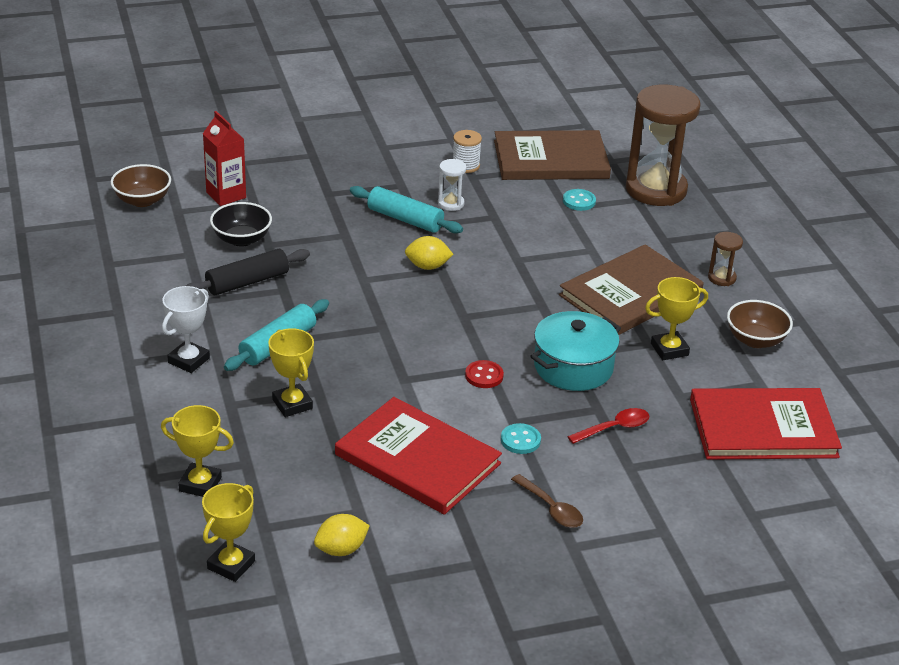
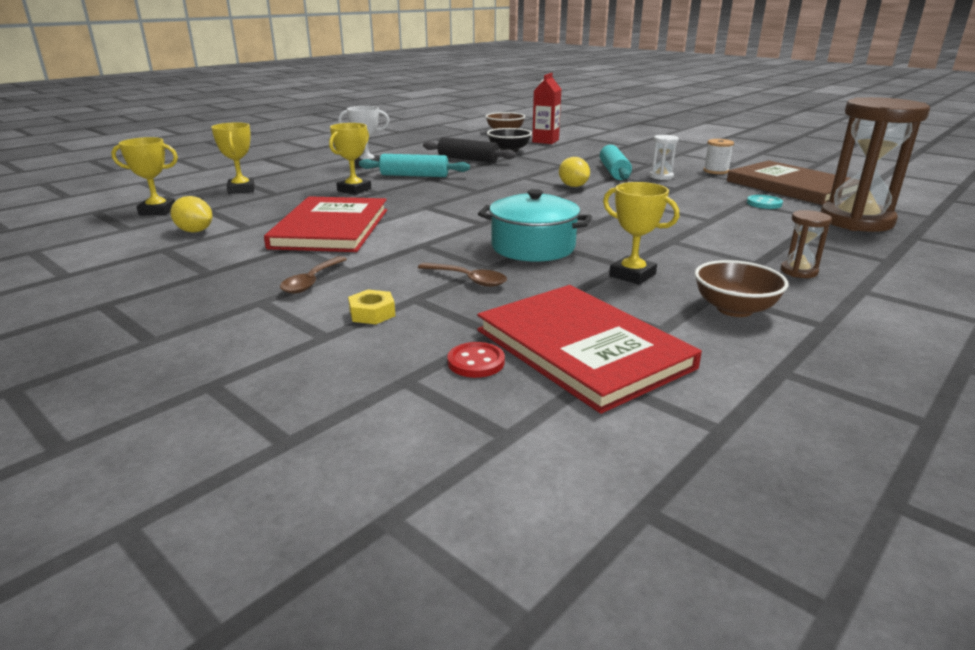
camera: 60 degrees right, 10 degrees down
red button [465,360,504,388] -> red button moved to [447,342,505,378]
turquoise button [501,423,541,454] -> none
brown book [559,245,704,335] -> none
red spoon [567,408,649,444] -> brown spoon [418,263,507,287]
none -> yellow nut [348,290,395,324]

